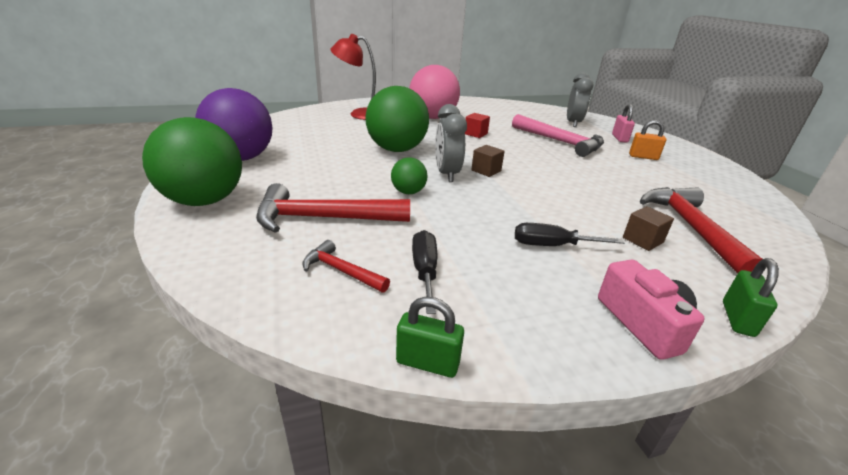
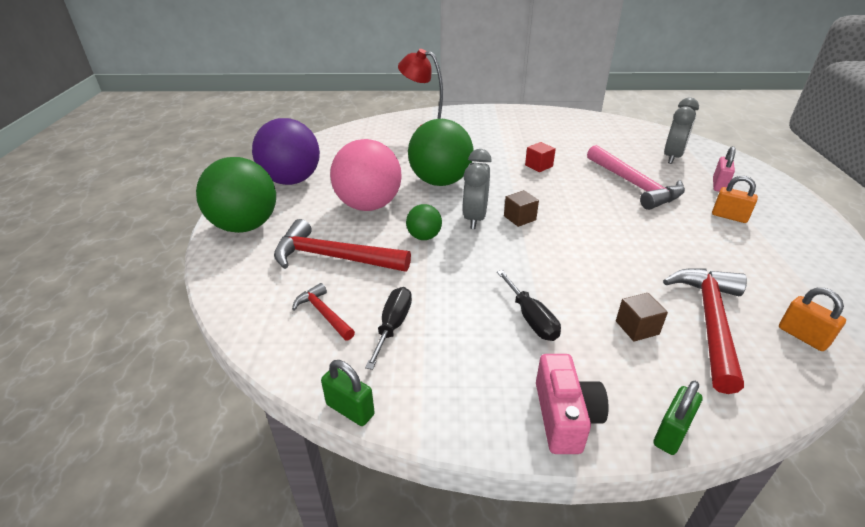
camera: 20 degrees right, 5 degrees up
pink ball [409,65,460,119] -> pink ball moved to [330,139,402,211]
black screwdriver [515,223,624,246] -> black screwdriver turned 135 degrees counterclockwise [497,270,561,341]
none -> orange padlock [779,288,846,351]

